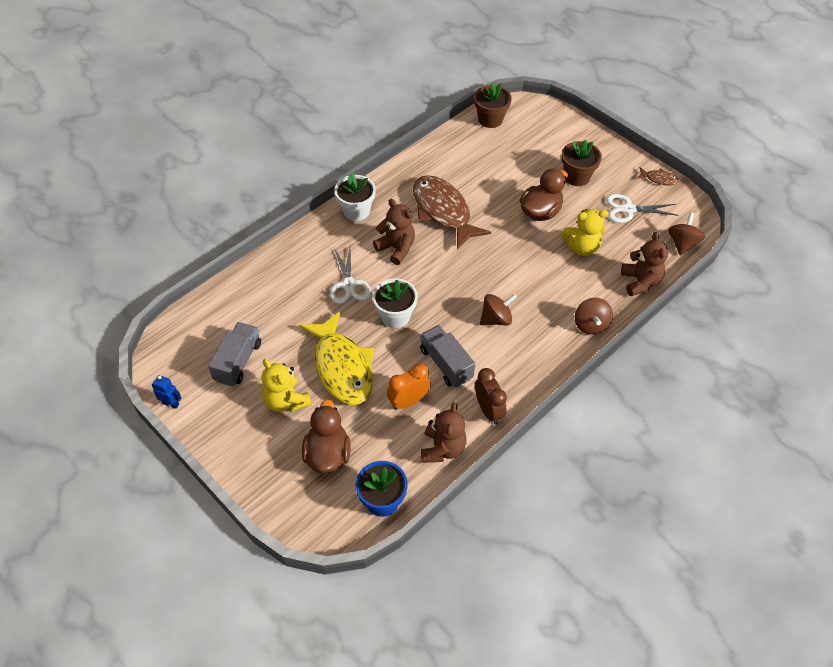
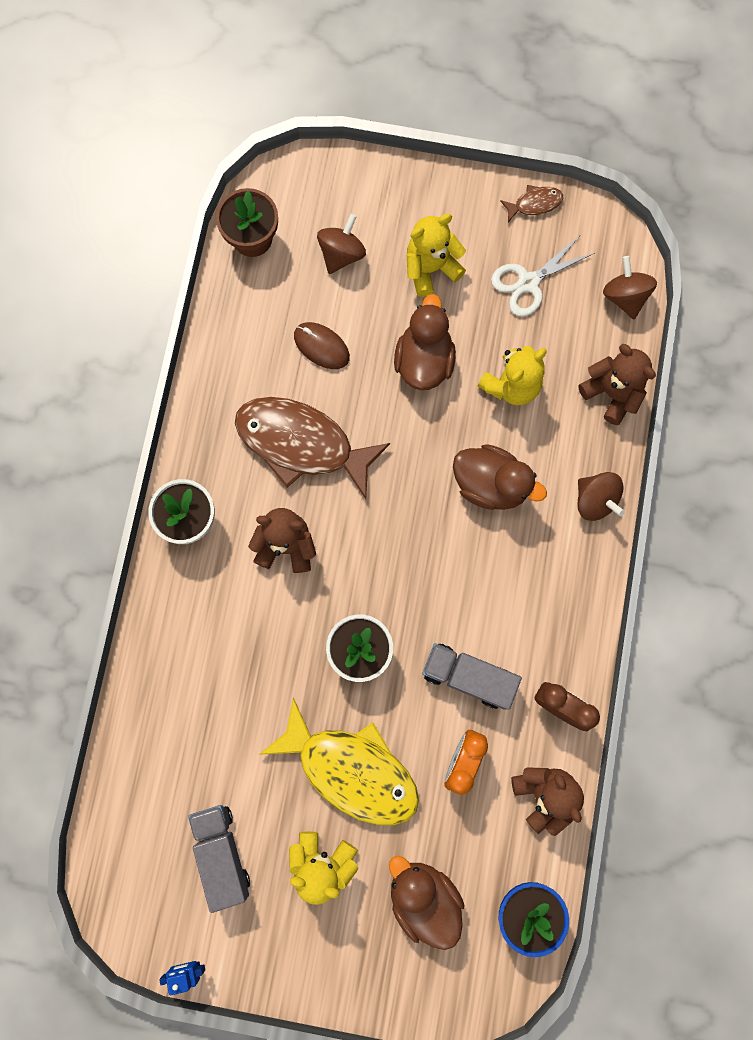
camera: 35 degrees left, 25 degrees up
white scissors [330,248,371,304] -> none
brown spinning top [480,294,517,325] -> brown spinning top moved to [317,214,366,274]
brown flower pot [561,140,602,186] -> yellow teddy bear [407,214,466,297]
none -> brown mouse [294,322,350,369]
none -> brown duck [453,444,547,510]

